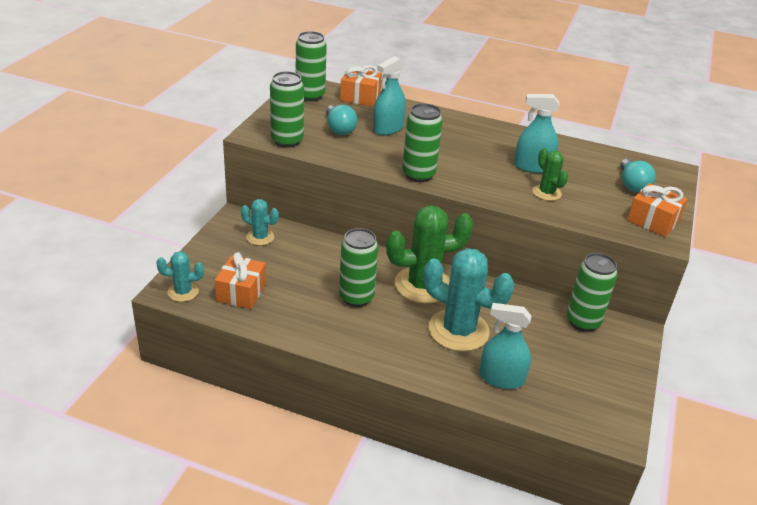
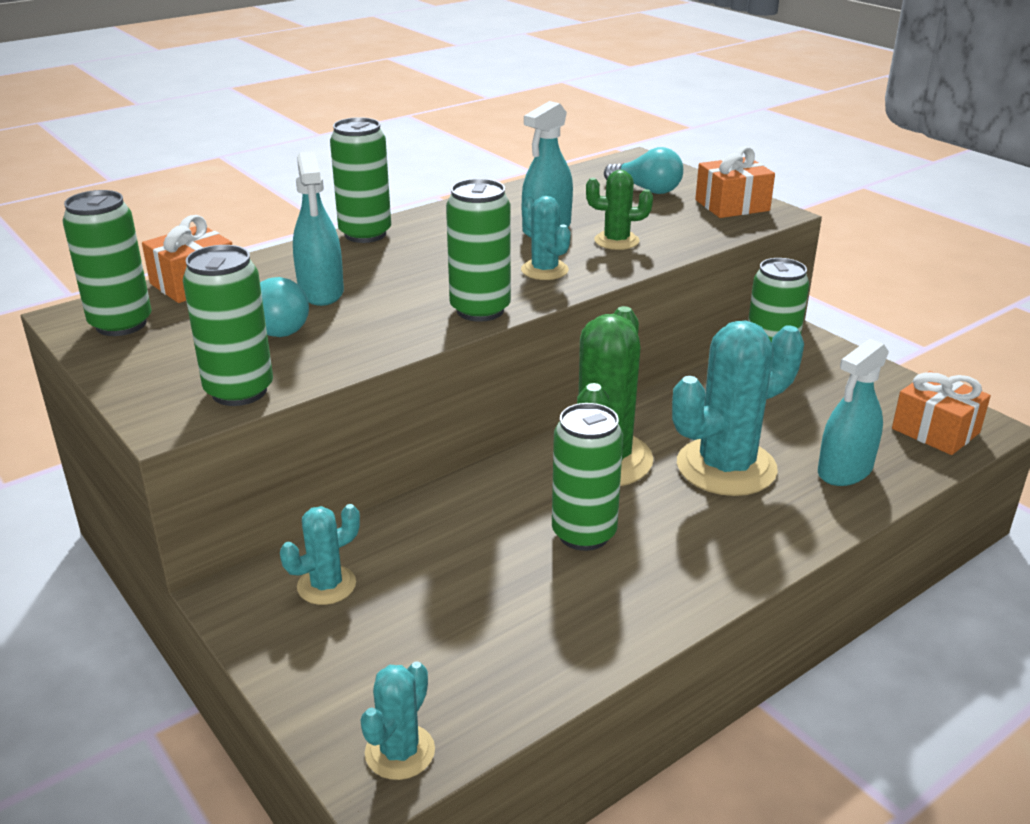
camera: 55 degrees left, 5 degrees down
orange gift [215,252,266,309] -> orange gift moved to [892,371,991,455]
none -> green can [330,117,391,243]
none -> turquoise cactus [521,196,571,280]

